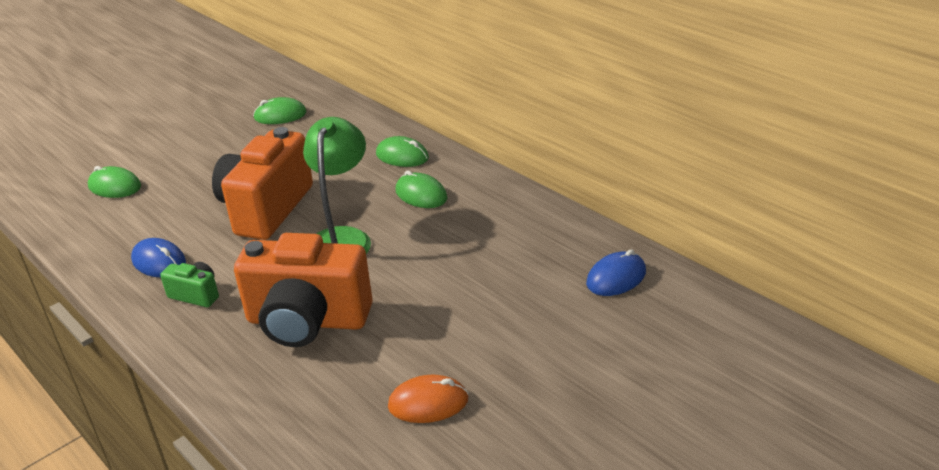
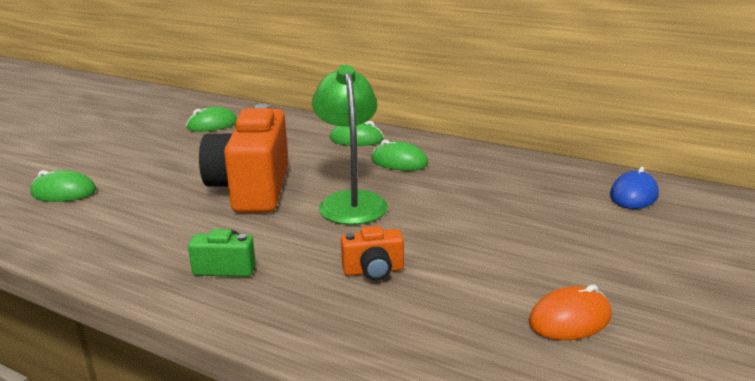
camera: 20 degrees left, 10 degrees down
blue mouse [131,238,186,277] -> none
orange camera [234,233,373,347] -> orange camera [341,226,404,281], size x0.44

